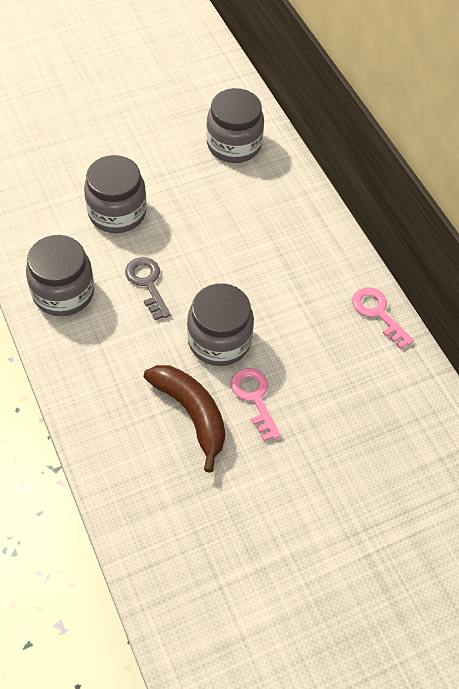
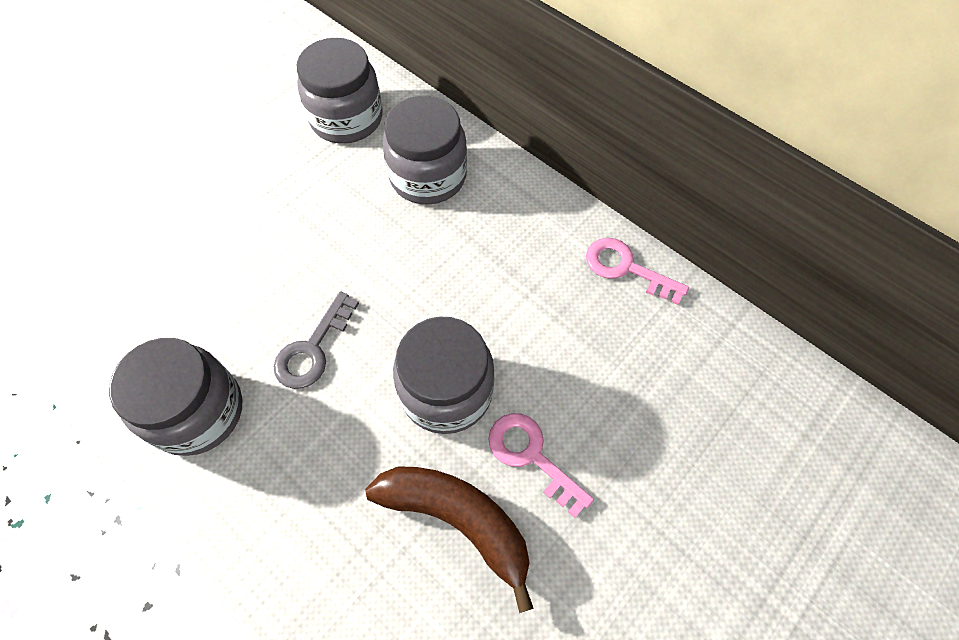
camera: 20 degrees left, 5 degrees up
grey jar [84,155,147,233] -> grey jar moved to [383,96,467,205]
grey key [125,257,171,320] -> grey key turned 105 degrees counterclockwise [274,291,359,389]

